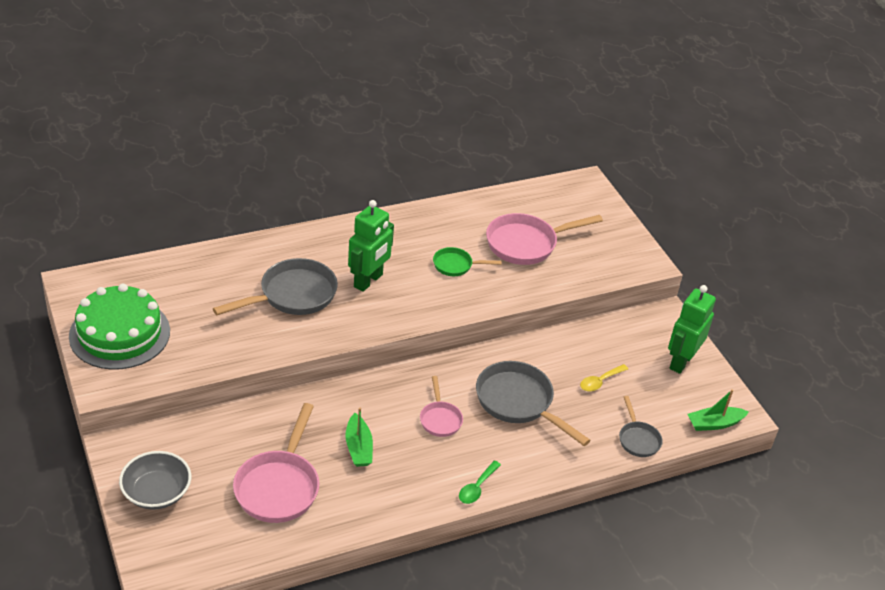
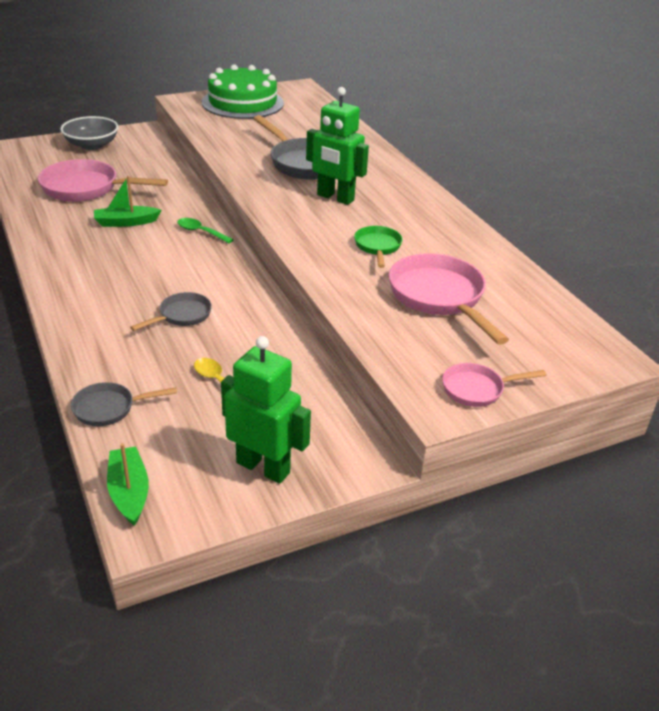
camera: 90 degrees right, 5 degrees down
pink pan [420,376,463,437] -> pink pan moved to [442,363,546,407]
green spoon [459,461,501,504] -> green spoon moved to [177,218,234,243]
grey pan [476,361,591,446] -> grey pan [130,292,212,331], size x0.54

